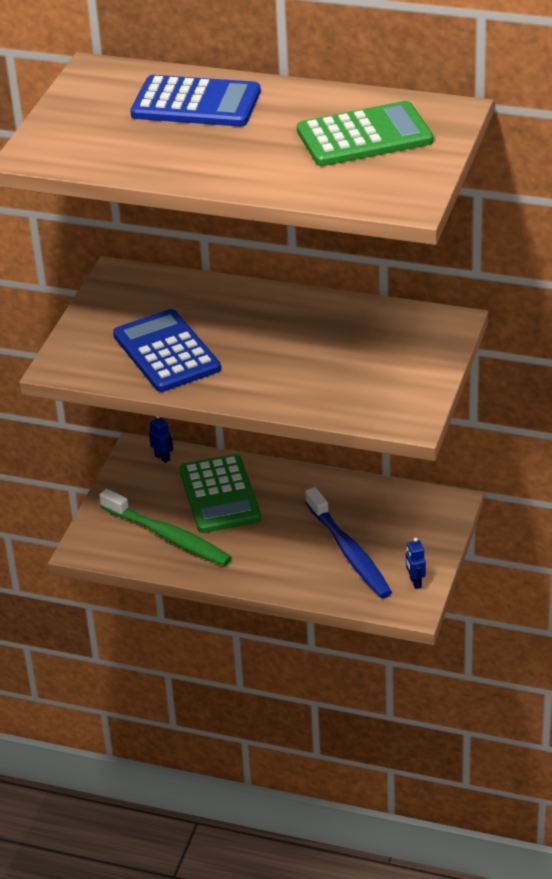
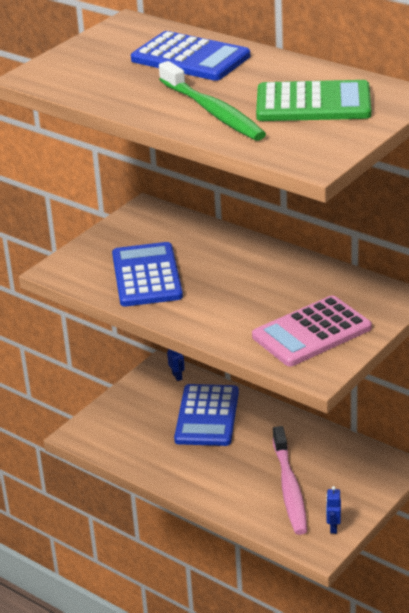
camera: 20 degrees right, 5 degrees down
green toothbrush [99,489,232,566] -> green toothbrush moved to [159,61,266,141]
green calculator [179,454,261,533] -> blue calculator [174,384,239,446]
blue toothbrush [305,487,392,598] -> pink toothbrush [273,426,307,535]
none -> pink calculator [252,295,372,367]

